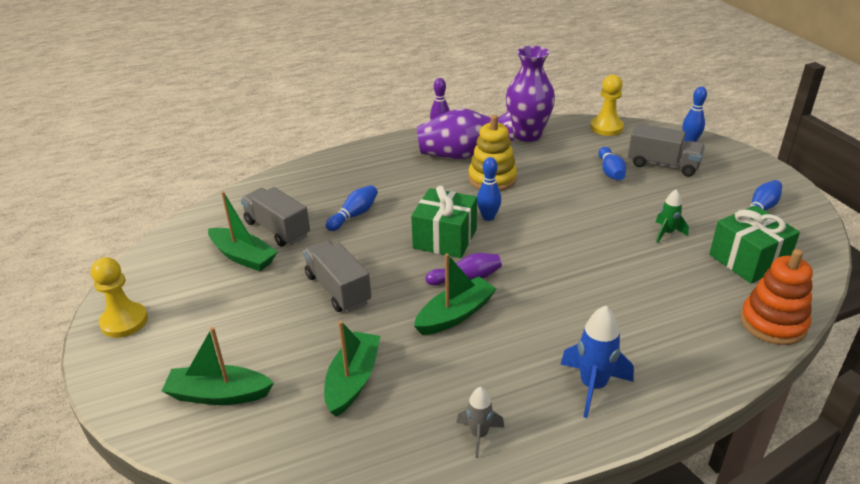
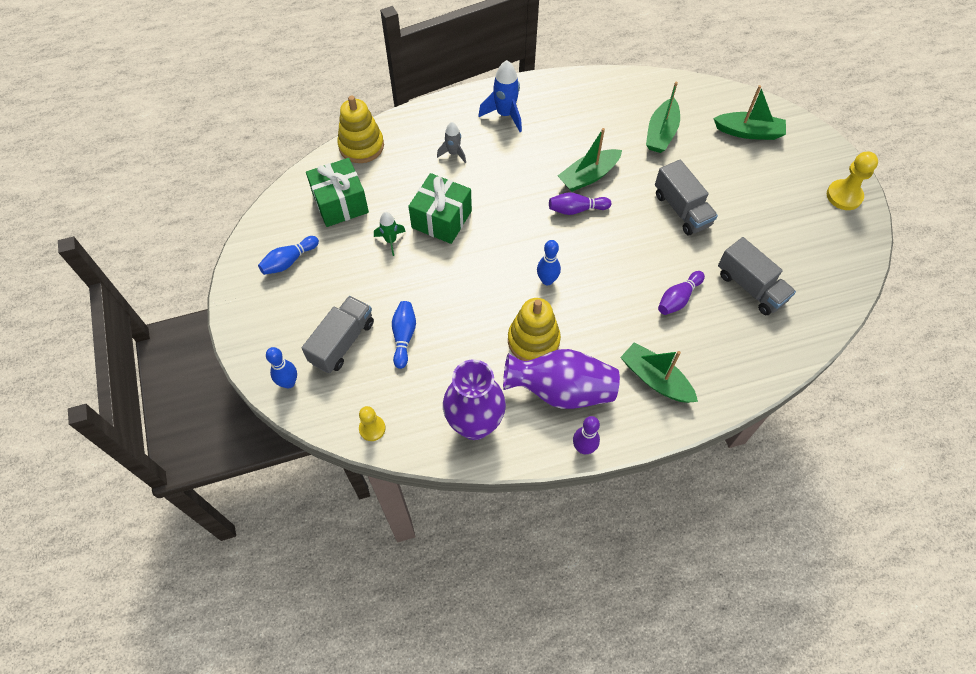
camera: 175 degrees left, 25 degrees up
green boat [208,191,278,271] -> green boat moved to [620,342,698,403]
blue bowling pin [326,185,378,231] -> purple bowling pin [658,271,705,315]
green gift [411,186,477,258] -> green gift moved to [408,173,472,244]
grey rocket [456,387,505,458] -> grey rocket moved to [437,122,466,163]
yellow pawn [590,75,624,136] -> yellow pawn [359,406,386,441], size x0.64
grey truck [628,123,705,177] -> grey truck turned 90 degrees clockwise [302,296,374,373]
orange stacking toy [740,249,813,345] -> yellow stacking toy [337,96,384,163]

